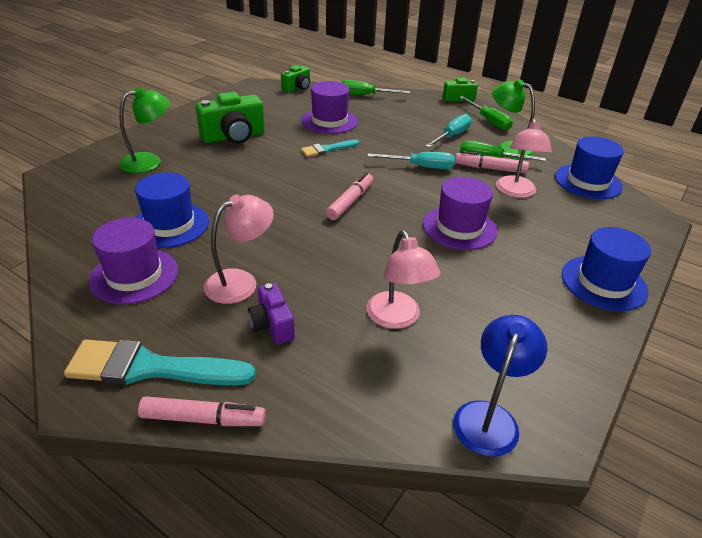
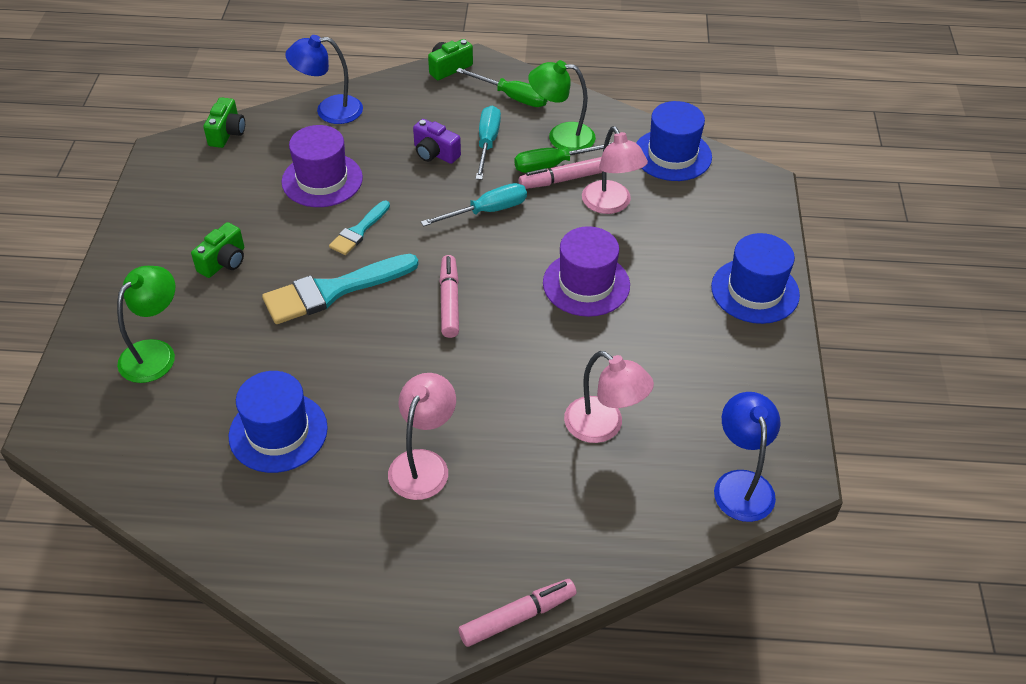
camera: 30 degrees left, 10 degrees up
turquoise brush [64,340,256,385] -> turquoise brush moved to [262,254,419,324]
purple hat [89,218,178,304] -> none
green camera [195,92,265,144] -> green camera [191,222,244,278], size x0.59
purple camera [248,283,295,344] -> purple camera moved to [413,119,461,164]
green screwdriver [340,80,410,95] -> blue lamp [285,35,363,124]

